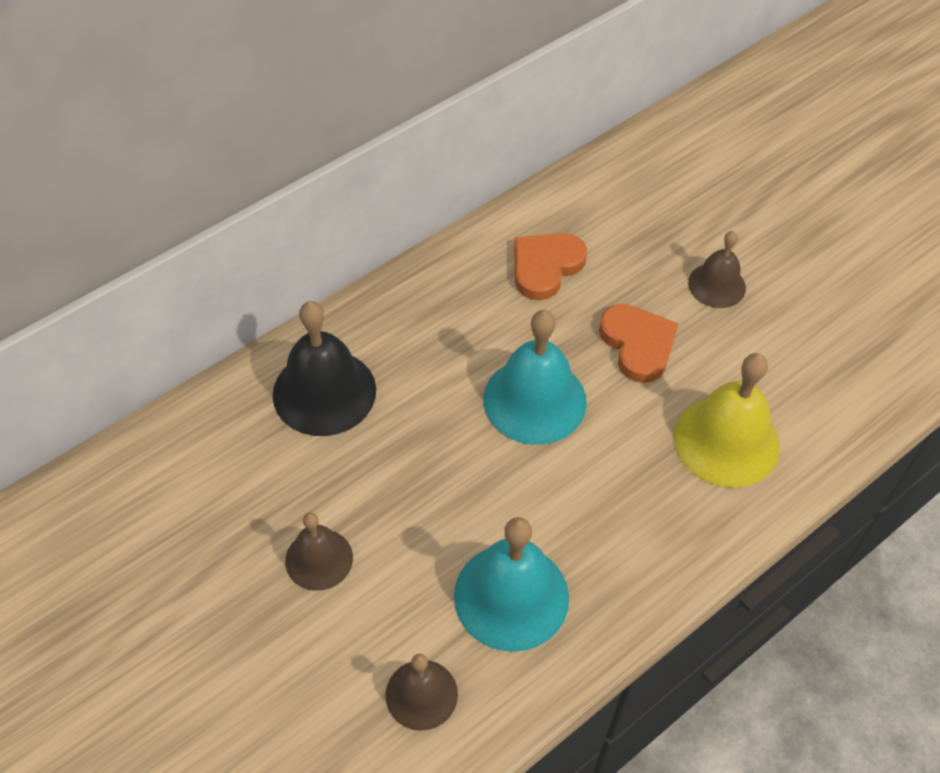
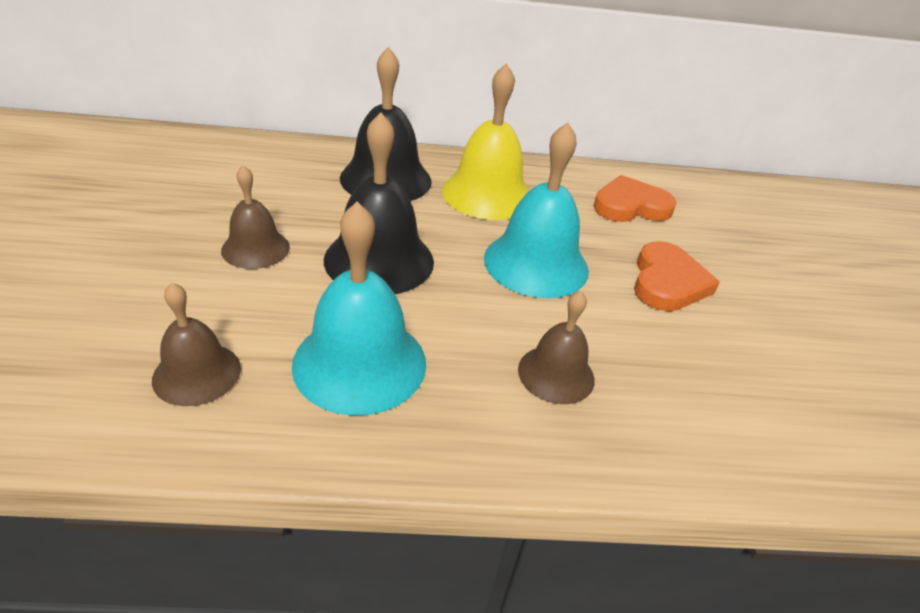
camera: 35 degrees right, 15 degrees down
yellow bell [674,353,780,488] -> yellow bell moved to [442,64,529,220]
brown bell [688,231,746,308] -> brown bell moved to [518,291,595,404]
none -> black bell [324,112,434,294]

